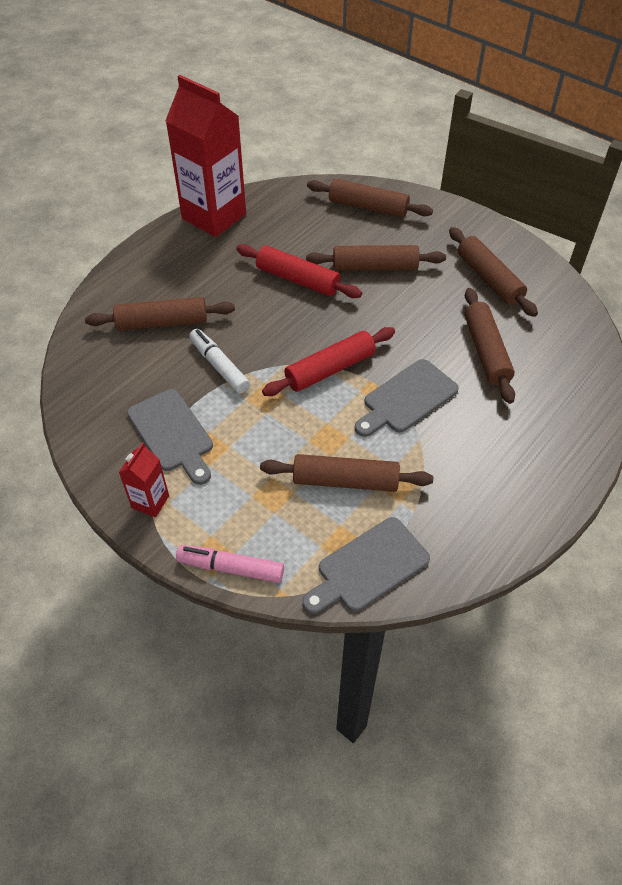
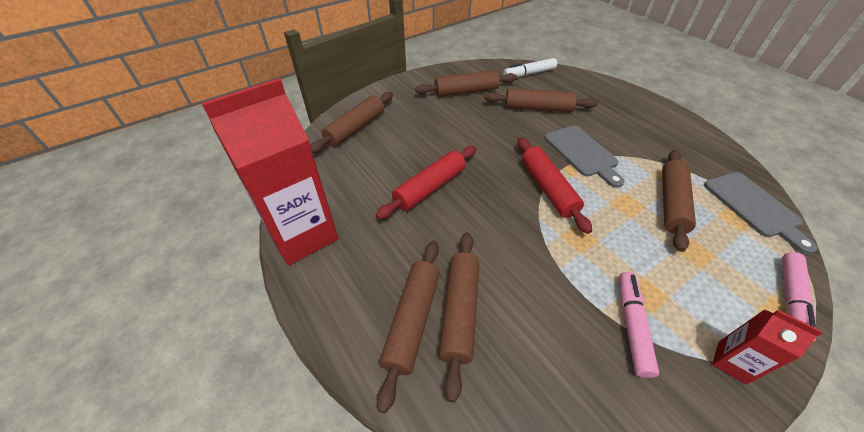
camera: 75 degrees left, 5 degrees down
grey cutting board [127,389,213,485] -> pink marker [619,272,659,378]
white marker [189,329,250,394] -> white marker moved to [503,58,557,77]
brown rolling pin [306,245,446,271] -> brown rolling pin moved to [377,241,440,413]

